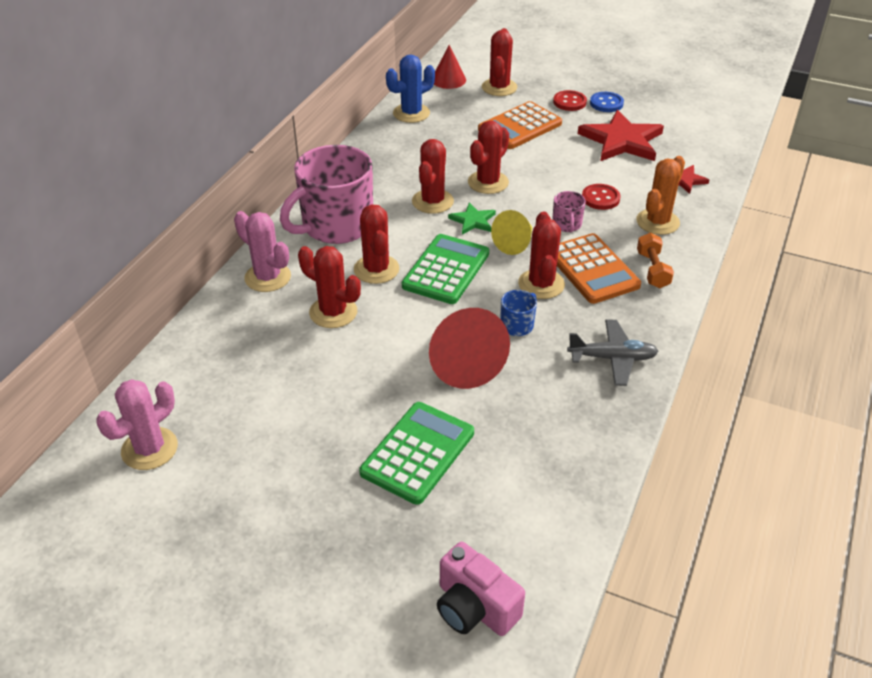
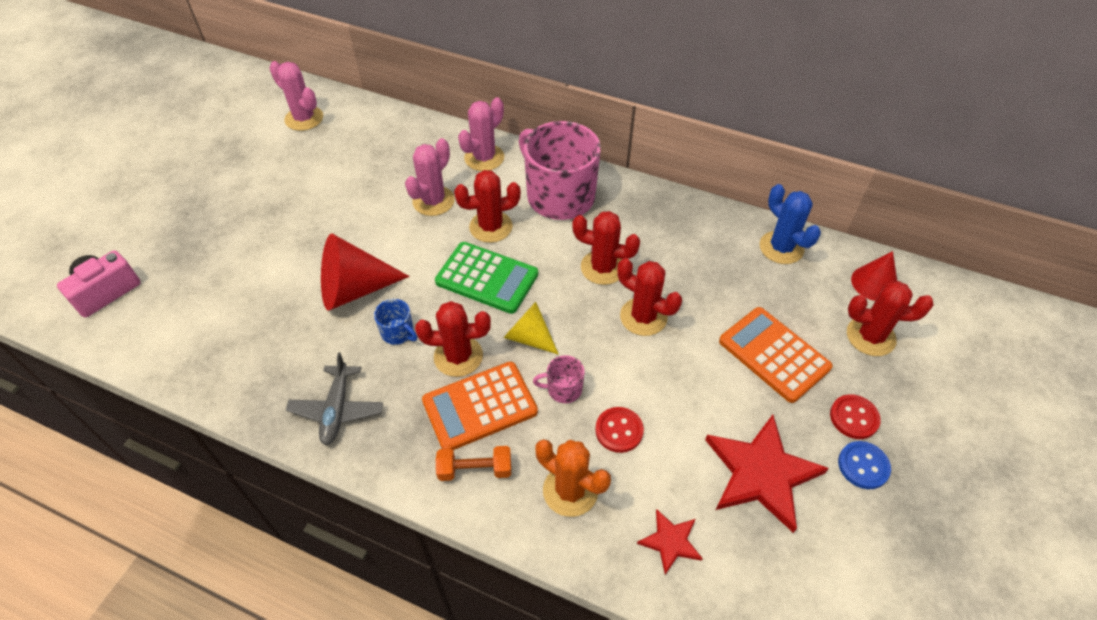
camera: 90 degrees right, 10 degrees up
red cactus [298,246,361,328] -> pink cactus [405,138,455,216]
green calculator [359,402,474,505] -> none
green star [448,202,496,235] -> none

